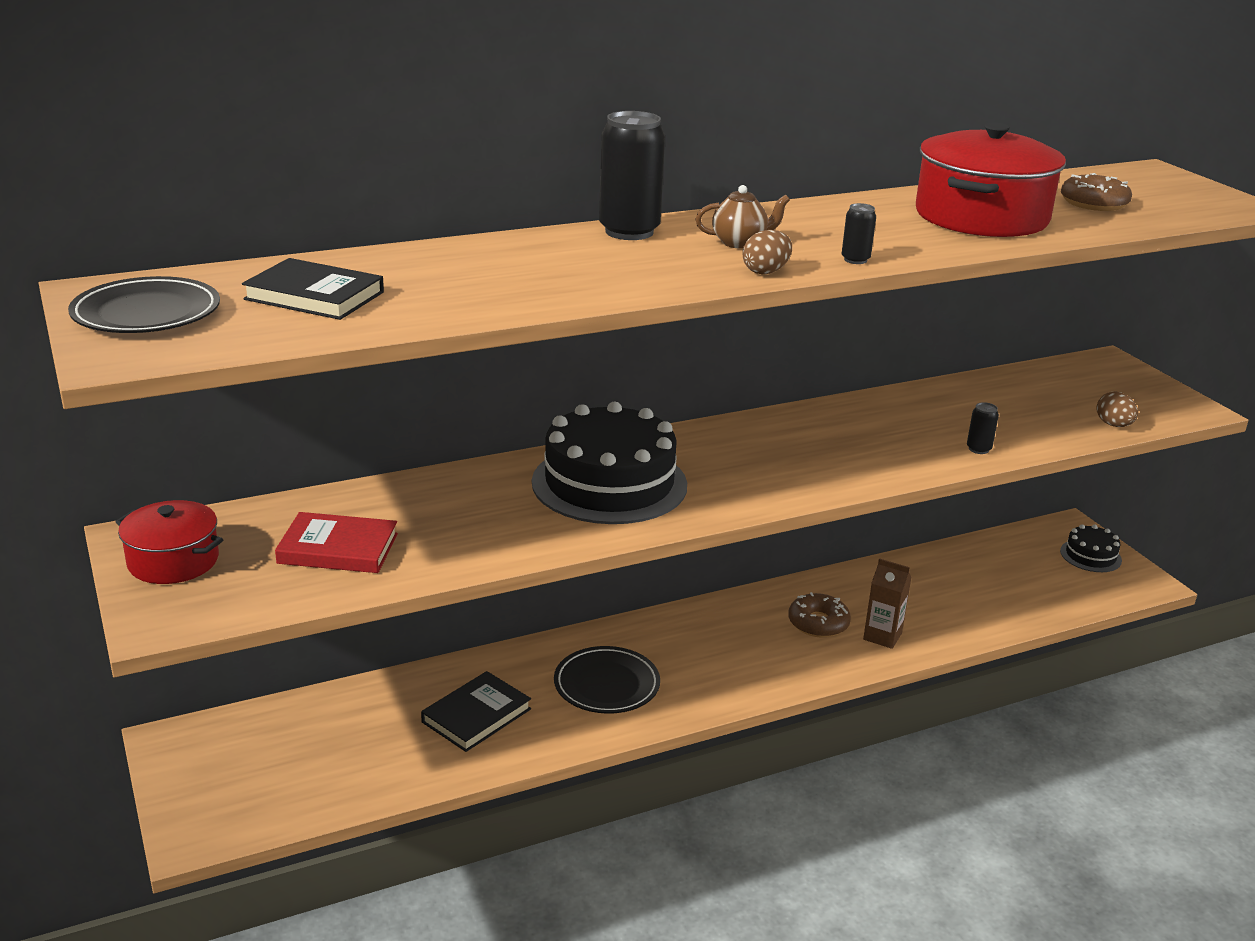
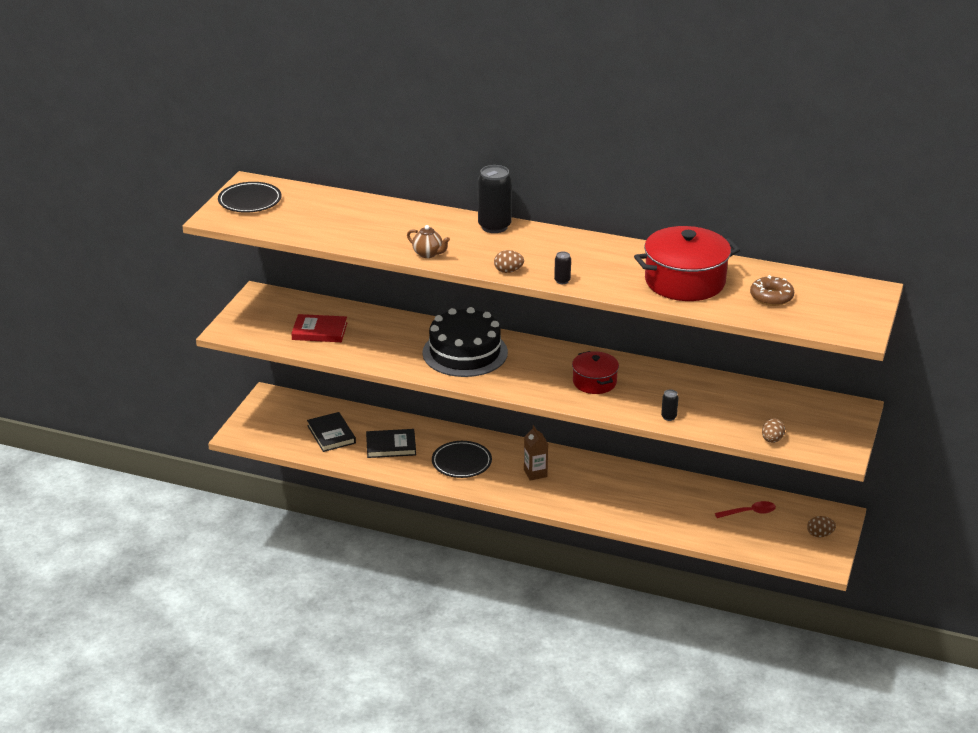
camera: 45 degrees right, 5 degrees up
red pot [116,500,223,584] -> red pot moved to [572,351,619,394]
black book [242,258,384,320] -> black book moved to [307,412,356,452]
red book [275,512,398,573] -> red book turned 45 degrees counterclockwise [291,314,347,342]
brown teapot [695,185,790,249] -> brown teapot moved to [407,225,450,258]
brown donut [788,592,851,638] -> none
brown carton [863,558,912,649] -> brown carton moved to [524,425,548,481]
black cake [1060,524,1122,572] -> brown egg [807,516,836,537]
none -> red spoon [715,501,776,518]

